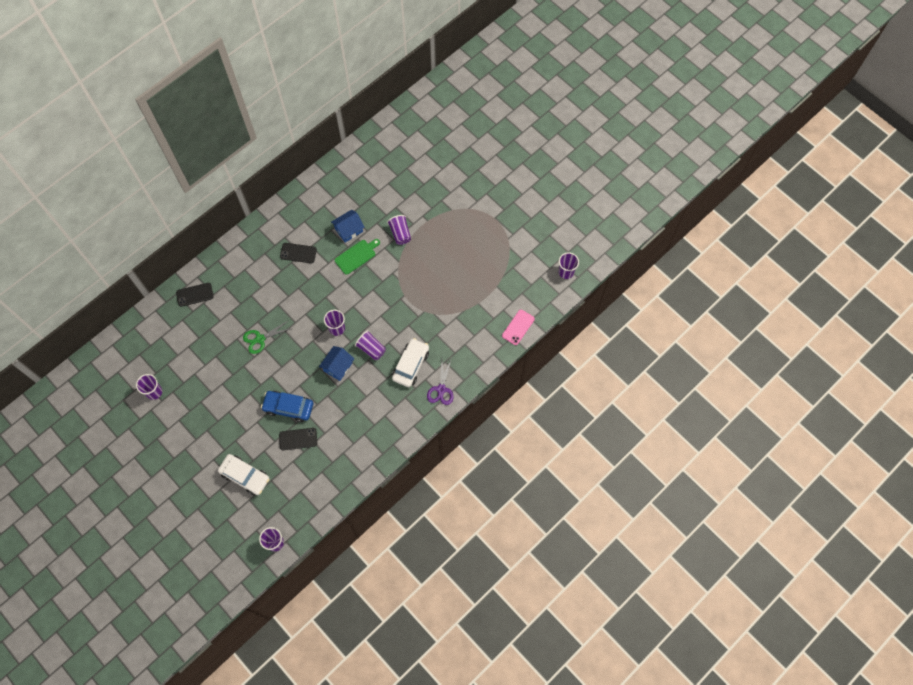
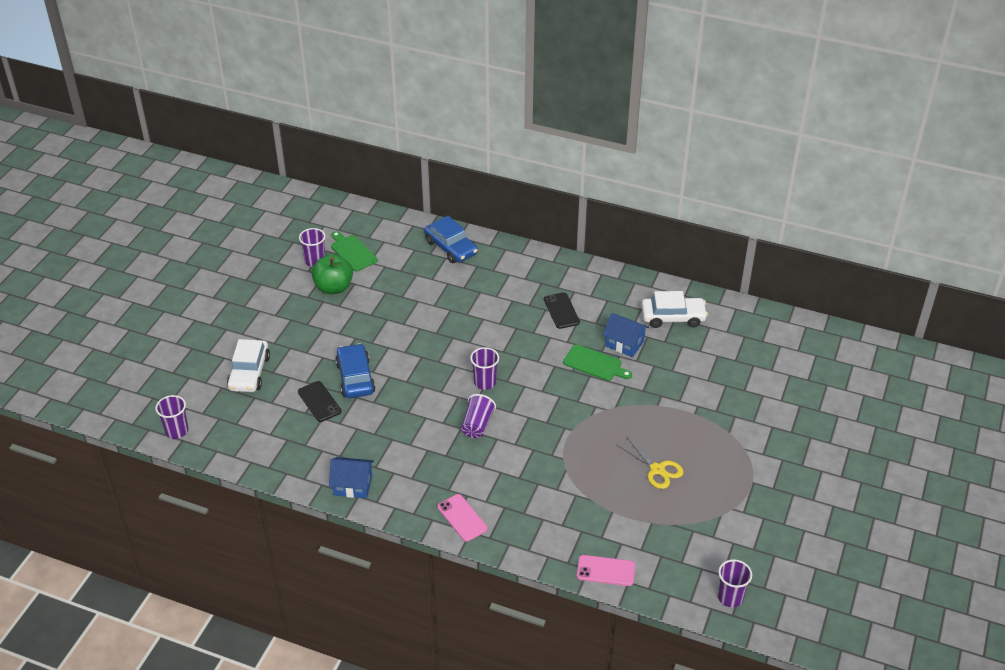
camera: 65 degrees right, 25 degrees down
black phone [176,283,214,307] -> blue car [424,216,478,263]
green scissors [243,320,292,354] -> none
blue house [319,346,354,381] -> blue house moved to [329,457,374,498]
purple cup [387,215,411,245] -> none
white car [392,338,429,387] -> white car moved to [641,291,708,328]
purple scissors [427,358,454,405] -> pink phone [437,494,488,542]
none -> green apple [311,254,353,294]
none -> green cutting board [331,231,378,271]
none -> yellow scissors [617,436,684,489]

